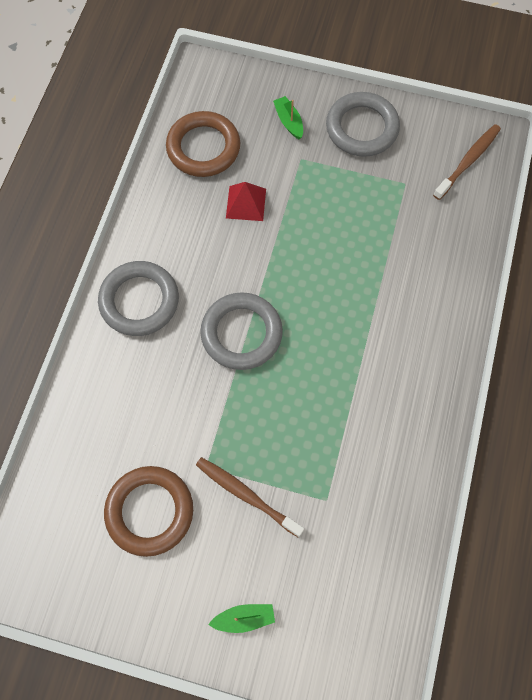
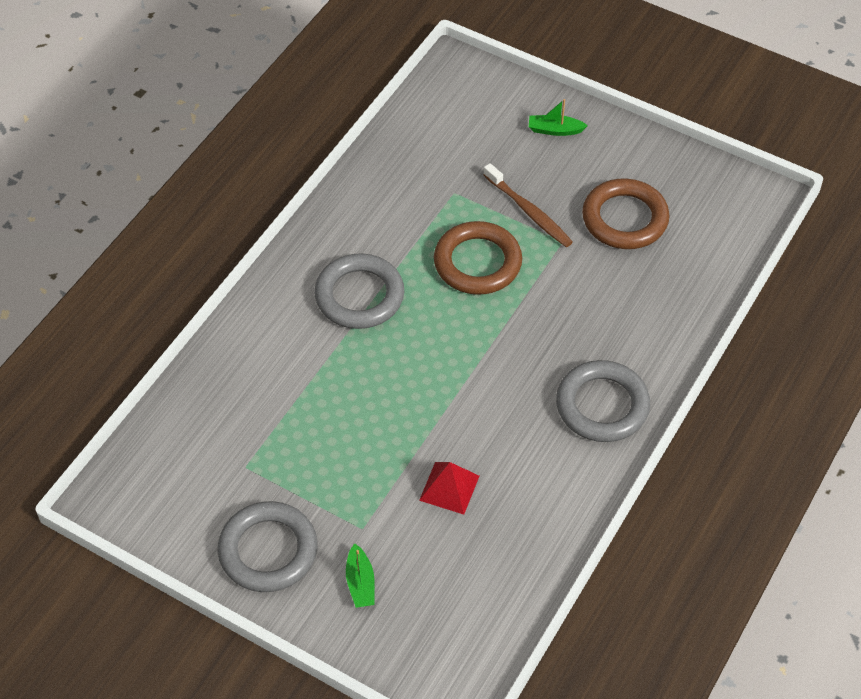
camera: 165 degrees left, 15 degrees down
brown ring [166,111,240,177] -> brown ring moved to [434,221,522,295]
grey ring [200,292,283,370] -> grey ring moved to [314,253,404,329]
brown toothbrush [433,124,501,200] -> none

